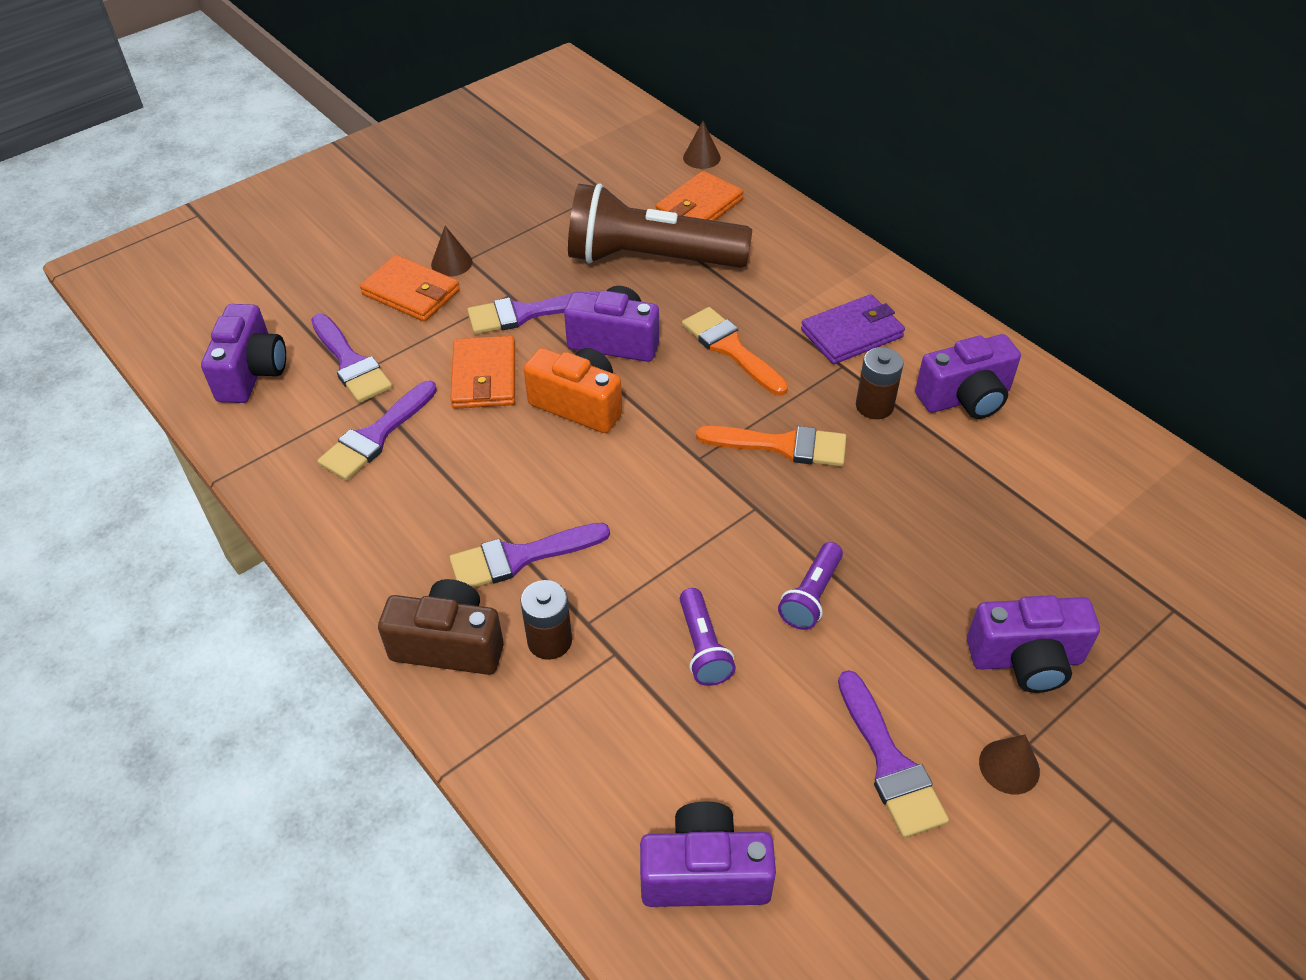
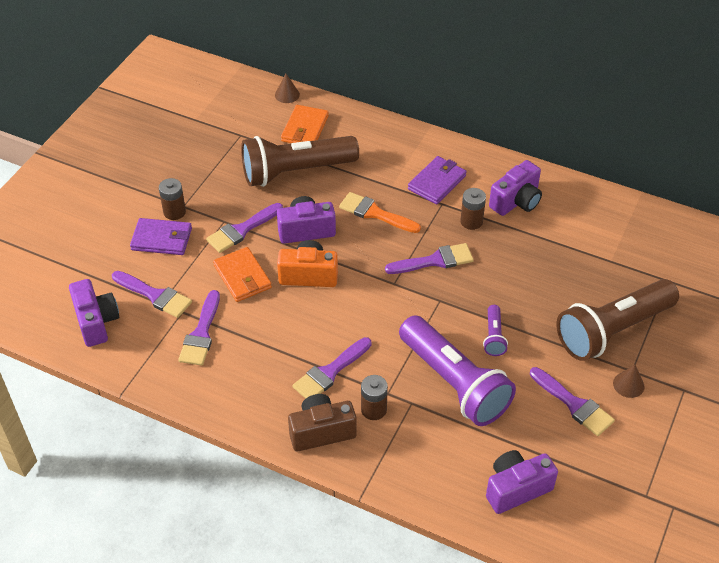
camera: 25 degrees left, 0 degrees up
orange wallet [360,255,460,322] -> purple wallet [130,218,192,255]
brown cone [431,226,473,277] -> brown battery [159,178,186,220]
purple flashlight [680,588,736,686] -> purple flashlight [399,315,516,426], size x2.31
orange brush [696,426,847,466] -> purple brush [385,243,474,274]
purple camera [967,595,1100,693] -> brown flashlight [557,279,679,361]

